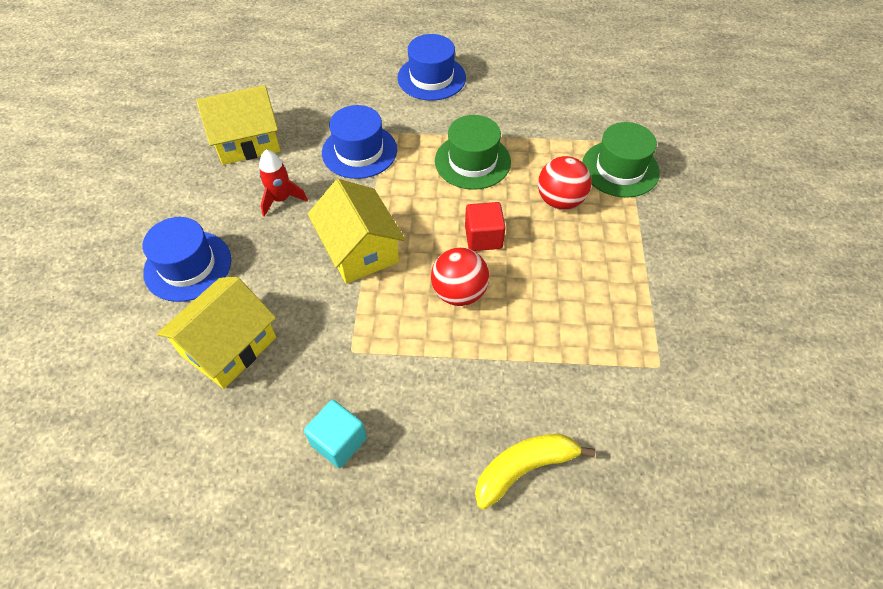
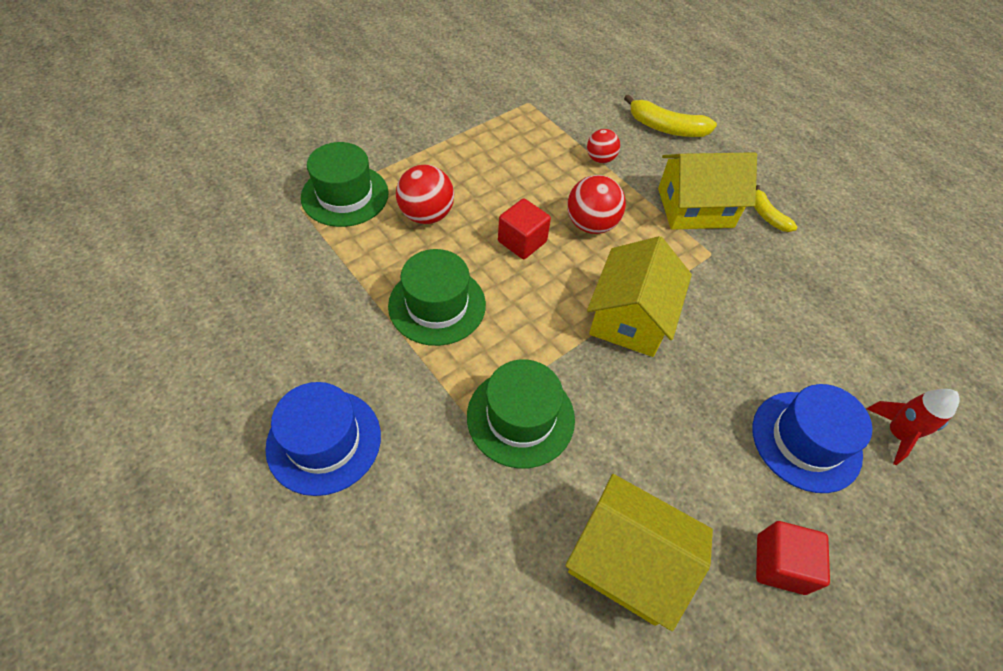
camera: 135 degrees left, 0 degrees up
yellow house [157,277,276,389] -> yellow house moved to [658,152,757,230]
red rocket [259,150,308,217] -> red rocket moved to [867,389,960,465]
turquoise cube [304,400,367,468] -> yellow banana [754,185,798,232]
blue hat [322,105,397,179] -> green hat [467,359,575,468]
none -> red ball [587,129,620,163]
none -> red cube [756,521,830,595]

